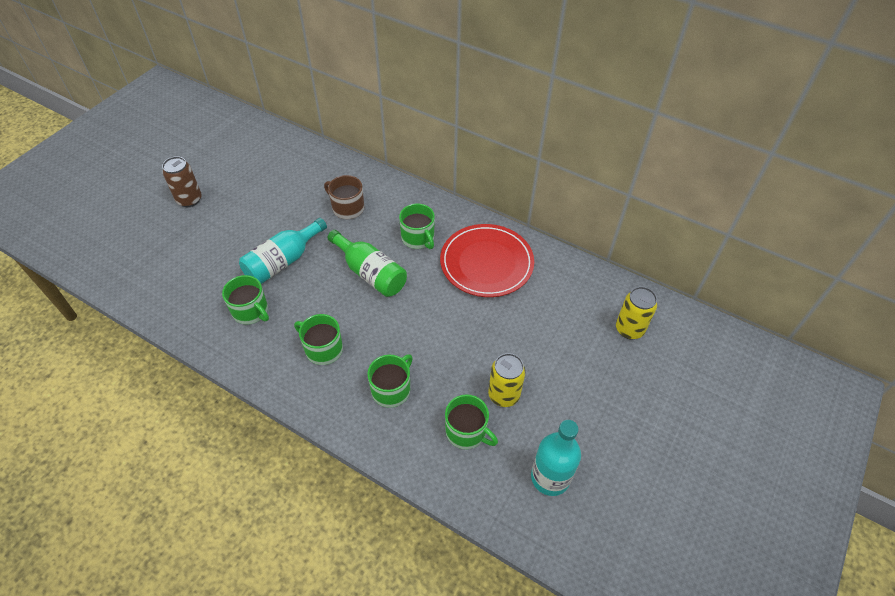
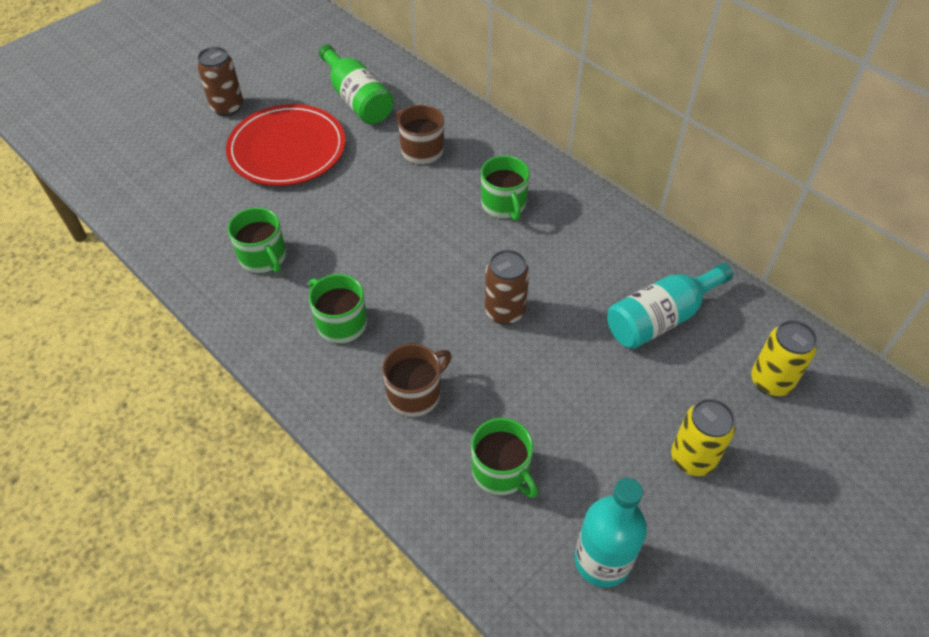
camera: 15 degrees right, 0 degrees up
turquoise bottle [239,218,327,284] -> turquoise bottle moved to [607,263,733,349]
green bottle [327,230,407,297] -> green bottle moved to [319,44,394,124]
green mug [367,354,413,408] -> brown mug [382,344,451,417]
red plate [440,224,534,297] -> red plate moved to [226,104,345,186]
yellow can [488,353,525,407] -> yellow can moved to [671,399,735,476]
none -> brown can [485,250,529,325]

